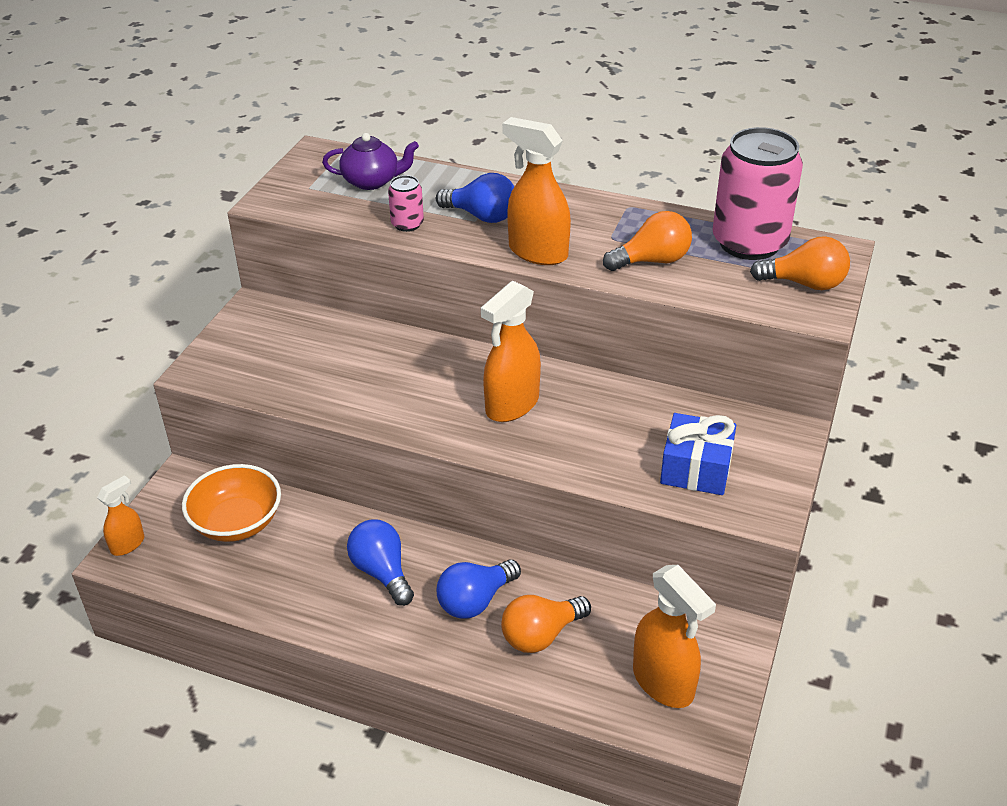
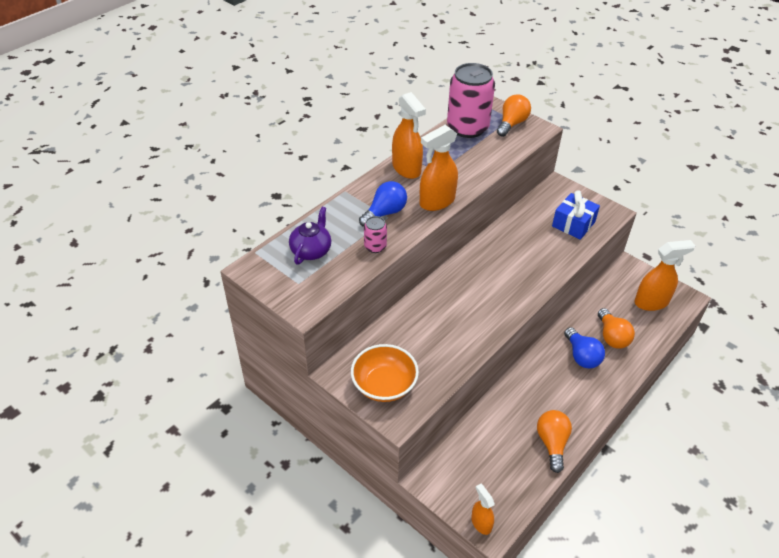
camera: 70 degrees left, 5 degrees up
orange bowl [182,464,281,542] -> orange bowl moved to [351,344,419,402]
blue light bulb [347,520,414,606] -> none
orange spray bottle [481,280,541,422] -> orange spray bottle moved to [392,92,426,179]
orange light bulb [603,211,692,271] -> orange light bulb moved to [537,410,572,473]

